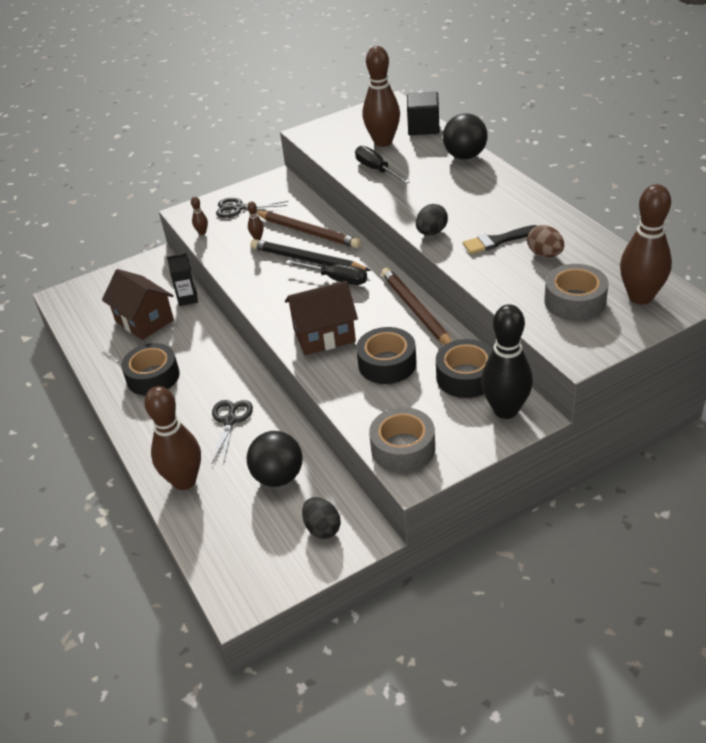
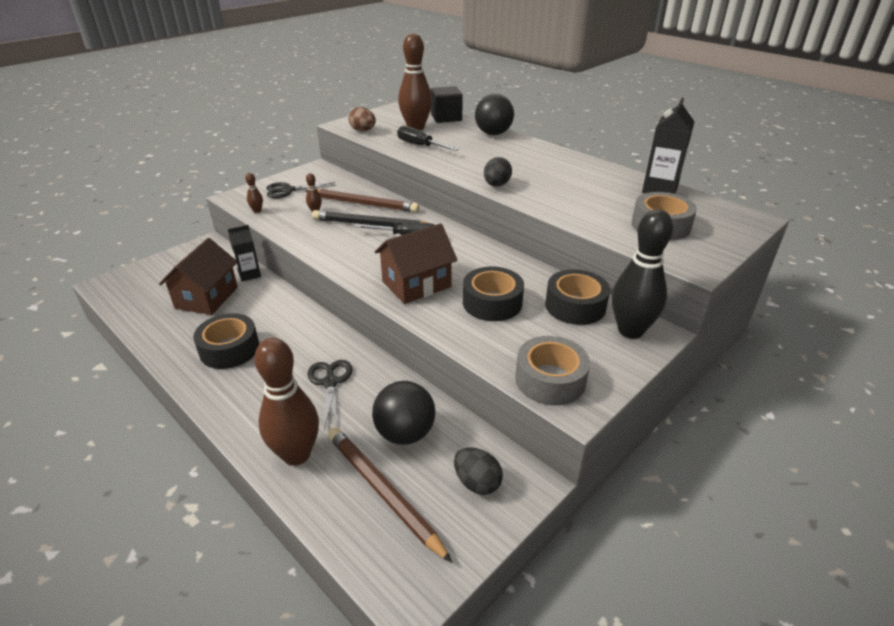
camera: 20 degrees left, 5 degrees down
brown house [102,269,174,340] -> brown house turned 75 degrees clockwise [159,238,238,315]
brown pencil [381,267,452,345] -> brown pencil moved to [328,427,453,563]
black brush [463,225,537,254] -> none
brown egg [527,225,564,257] -> brown egg moved to [348,107,376,131]
brown bowling pin [620,184,672,305] -> none
none -> black carton [642,98,694,194]

